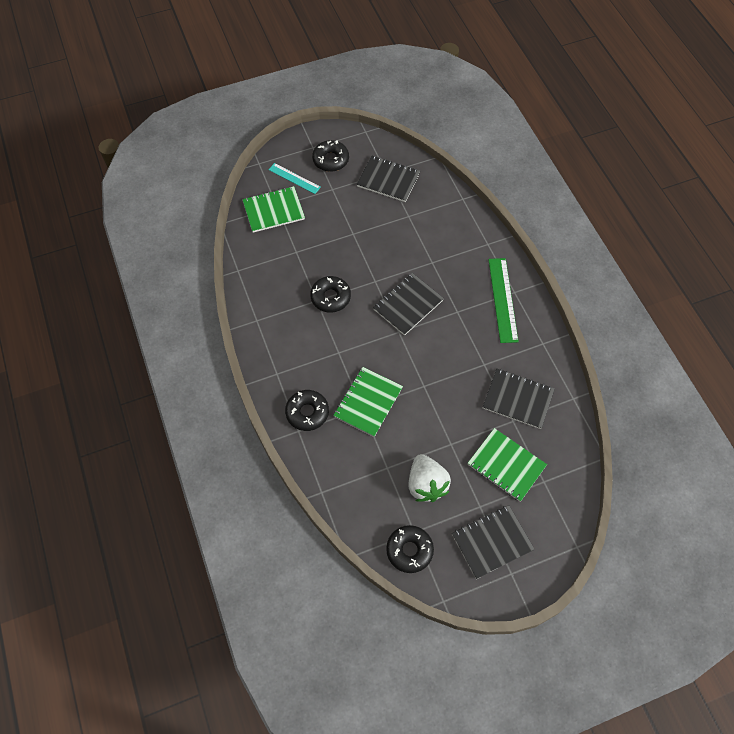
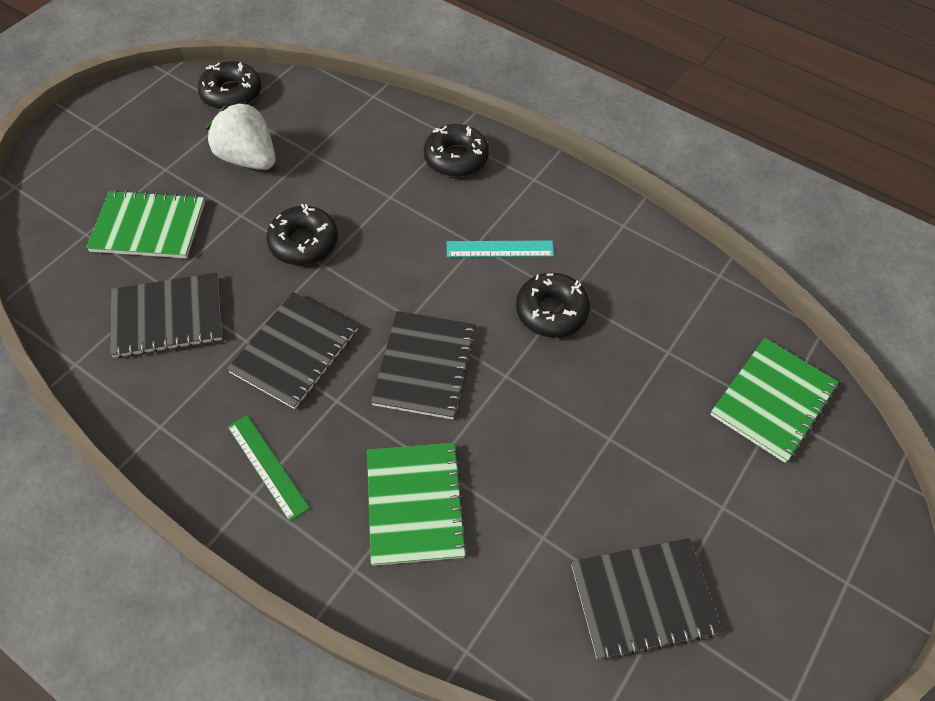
camera: 145 degrees right, 5 degrees down
turquoise ruler [269,163,321,194] -> turquoise ruler moved to [447,241,554,257]
black donut [312,140,349,172] -> black donut moved to [266,204,338,265]
green notebook [333,367,403,437] -> green notebook moved to [367,443,468,566]
black notebook [452,505,535,579] -> black notebook moved to [227,292,358,409]
green ruler [488,258,519,343] -> green ruler [227,415,310,522], size x0.63

